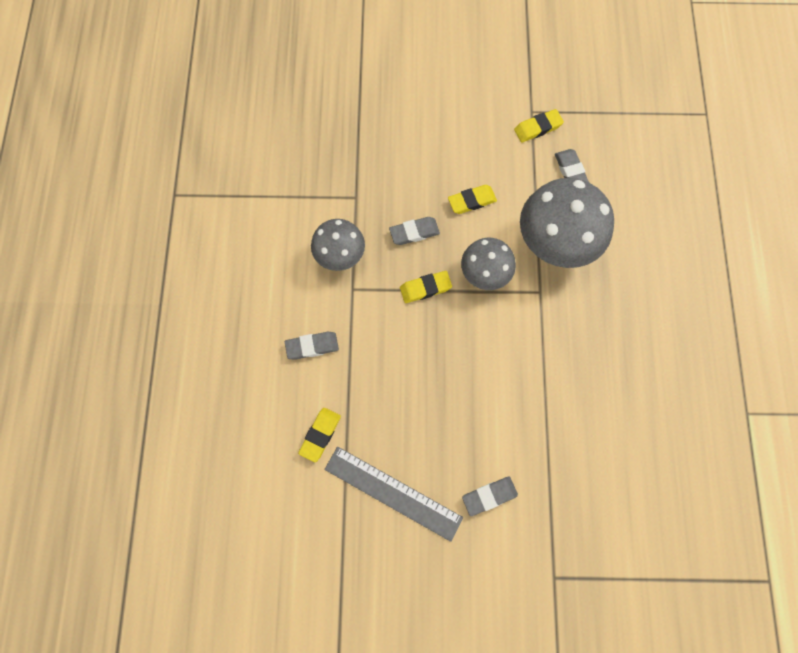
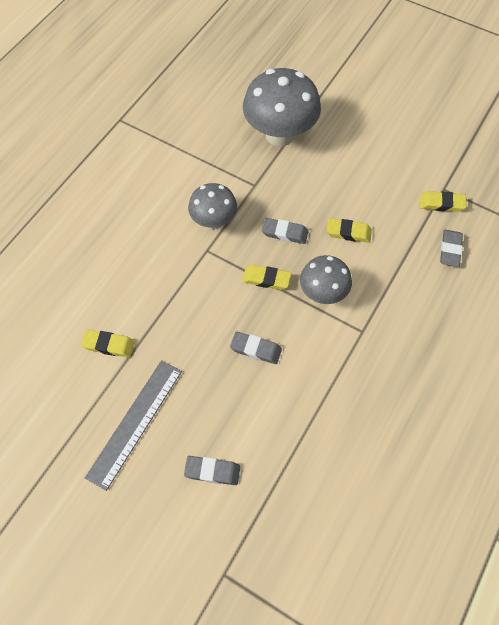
camera: 30 degrees right, 10 degrees down
grey eraser [285,332,339,360] -> grey eraser moved to [230,331,282,364]
yellow eraser [298,408,341,462] -> yellow eraser turned 45 degrees clockwise [81,330,135,358]
grey ruler [324,447,463,542] -> grey ruler turned 60 degrees clockwise [85,360,182,491]
grey mushroom [520,178,614,268] -> grey mushroom moved to [243,68,321,147]

